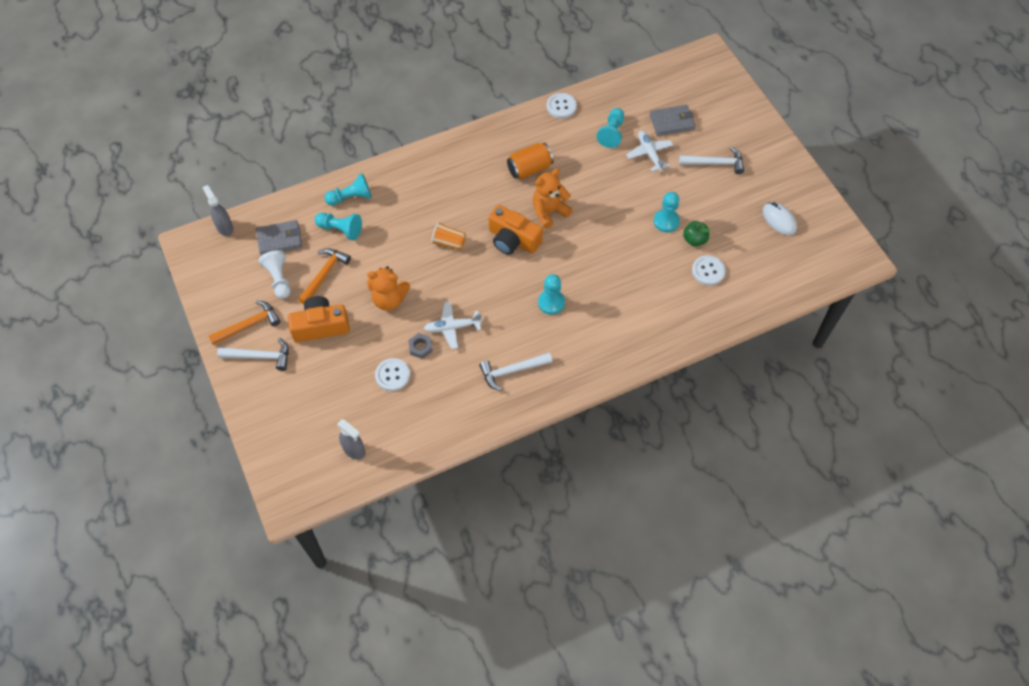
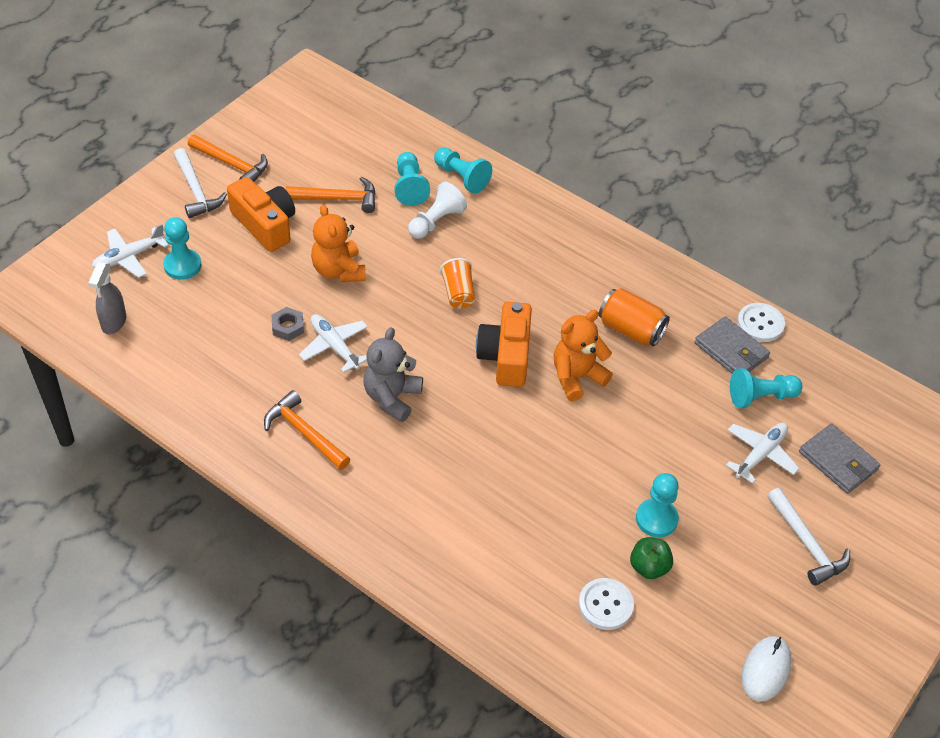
camera: 60 degrees right, 10 degrees down
grey spray bottle [202,185,233,236] -> none
grey wallet [256,220,302,256] -> grey wallet moved to [694,316,770,374]
white pawn [259,250,291,299] -> white pawn moved to [408,182,467,239]
white button [375,358,410,391] -> none
white hammer [479,352,552,391] -> orange hammer [264,390,350,470]
orange teddy bear [533,169,572,229] -> orange teddy bear turned 60 degrees counterclockwise [553,310,613,401]
turquoise pawn [538,274,565,315] -> turquoise pawn moved to [163,217,202,280]
none -> white plane [92,224,169,278]
none -> grey teddy bear [364,327,423,422]

